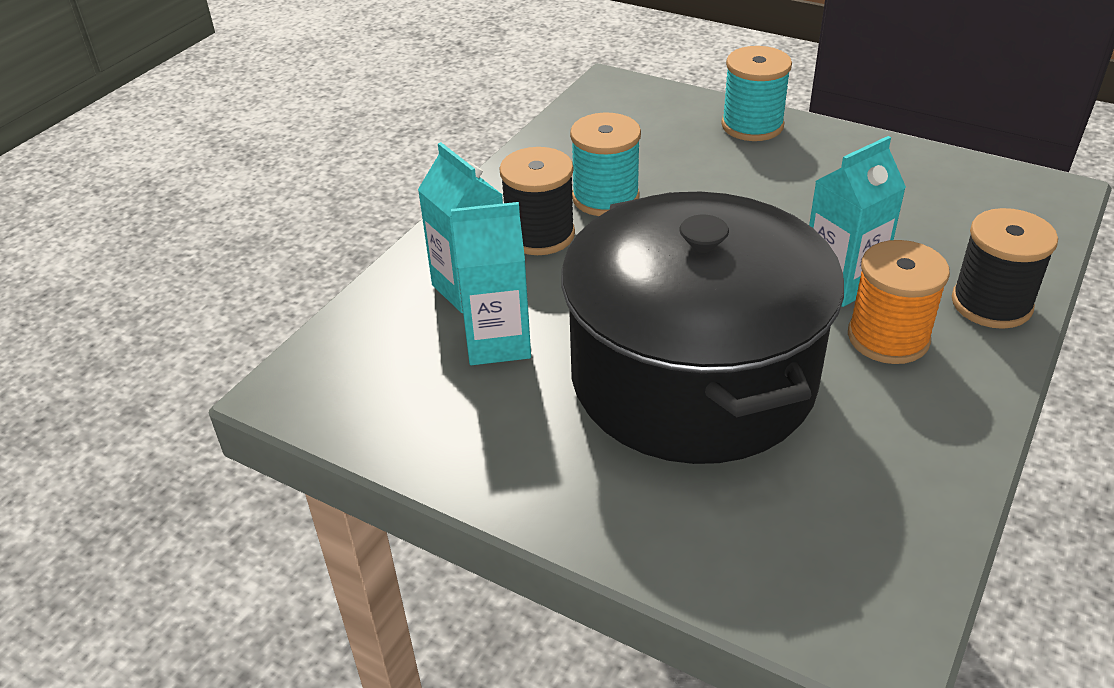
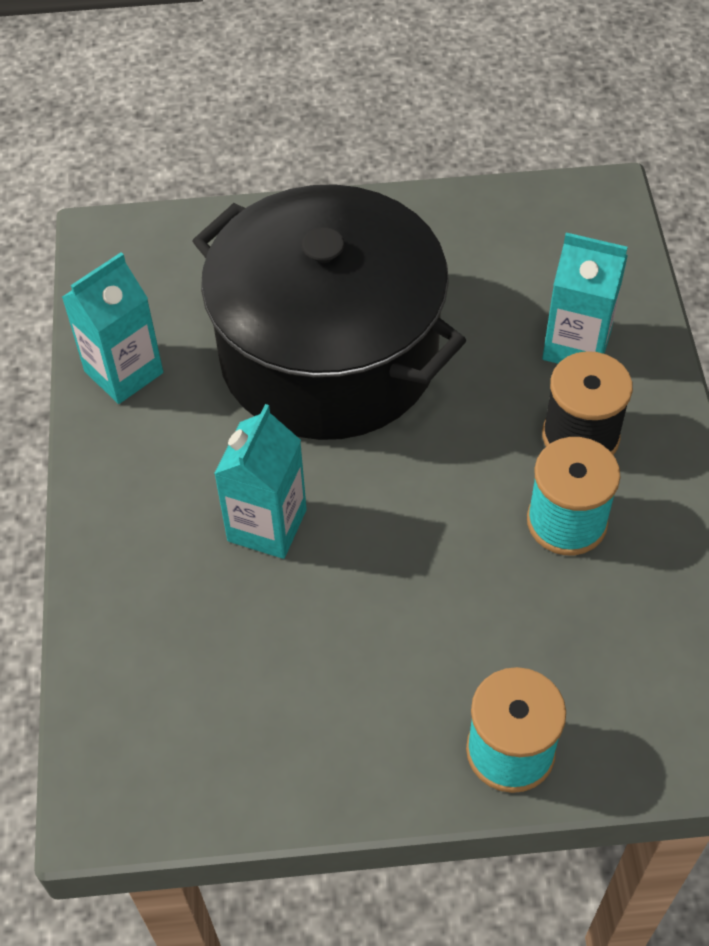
camera: 145 degrees right, 15 degrees up
turquoise carton [451,202,531,365] -> turquoise carton moved to [62,252,163,404]
orange spool [848,240,950,364] -> none
black spool [952,208,1058,329] -> none

